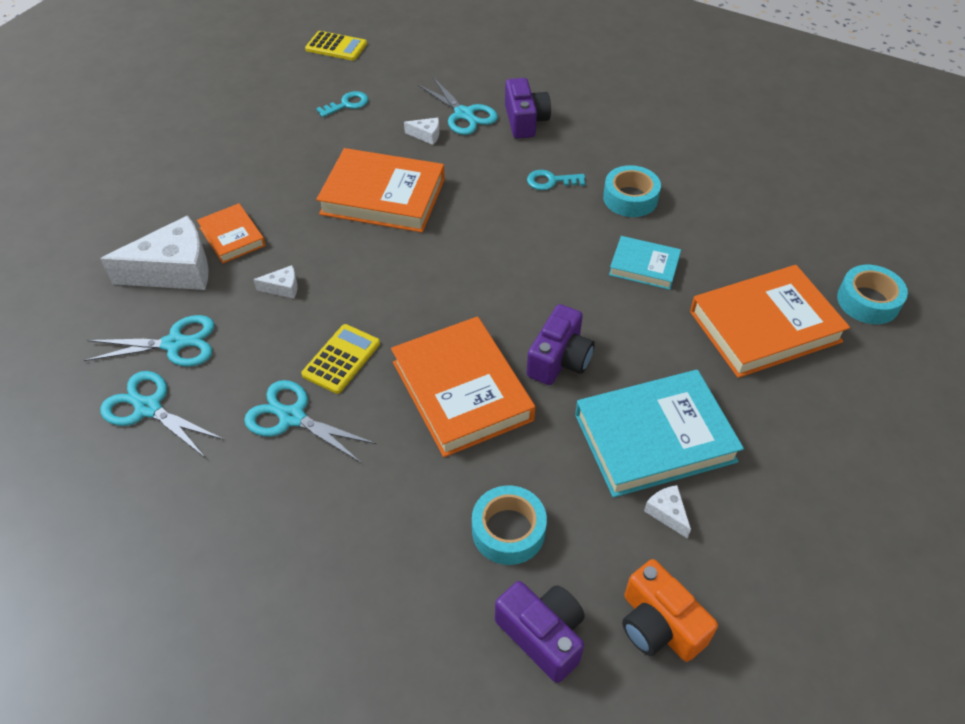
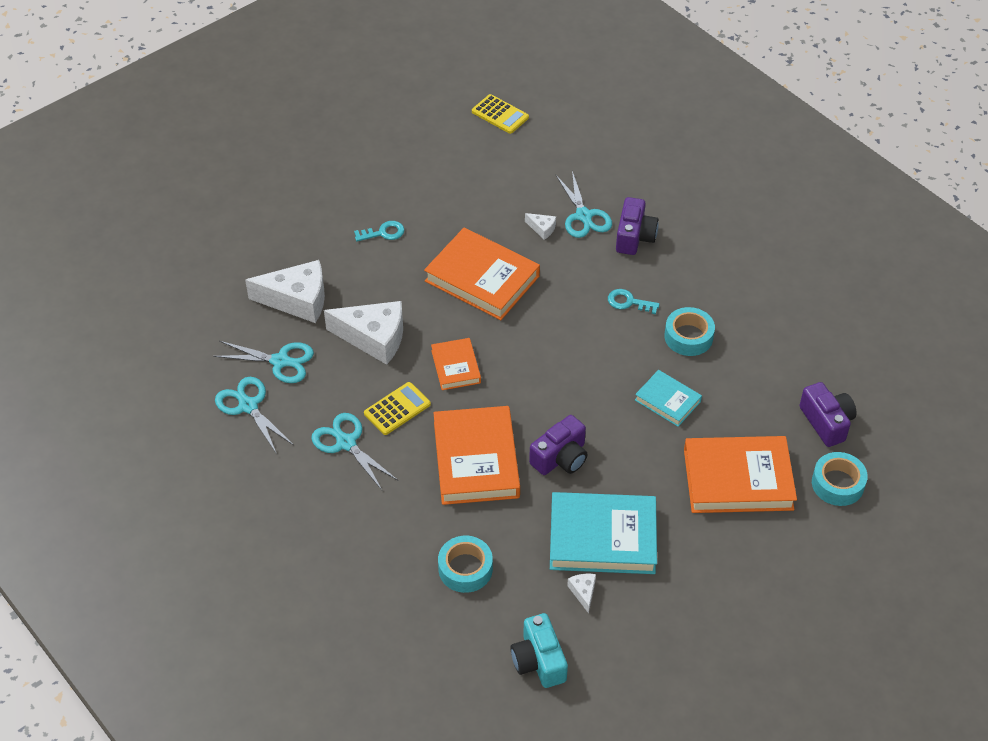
camera: 20 degrees right, 0 degrees up
orange book [197,203,266,263] -> orange book moved to [431,338,481,390]
white cheese [253,265,297,298] -> white cheese [324,301,403,365], size x2.33
turquoise key [316,91,368,117] -> turquoise key moved to [354,221,405,241]
purple camera [495,581,585,683] -> purple camera moved to [799,382,857,447]
orange camera [622,559,718,662] -> turquoise camera [511,613,568,688]

